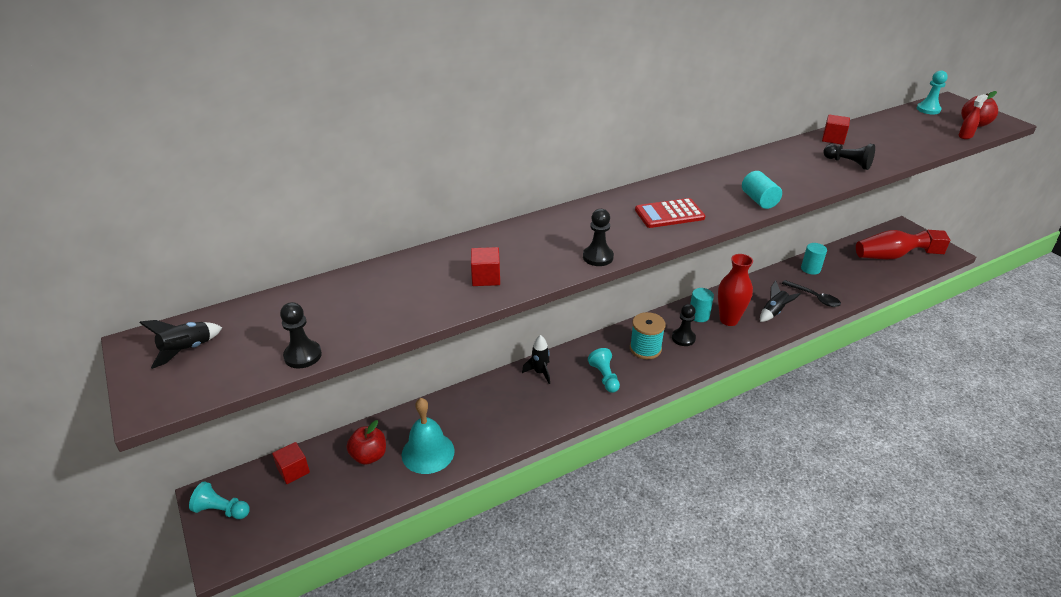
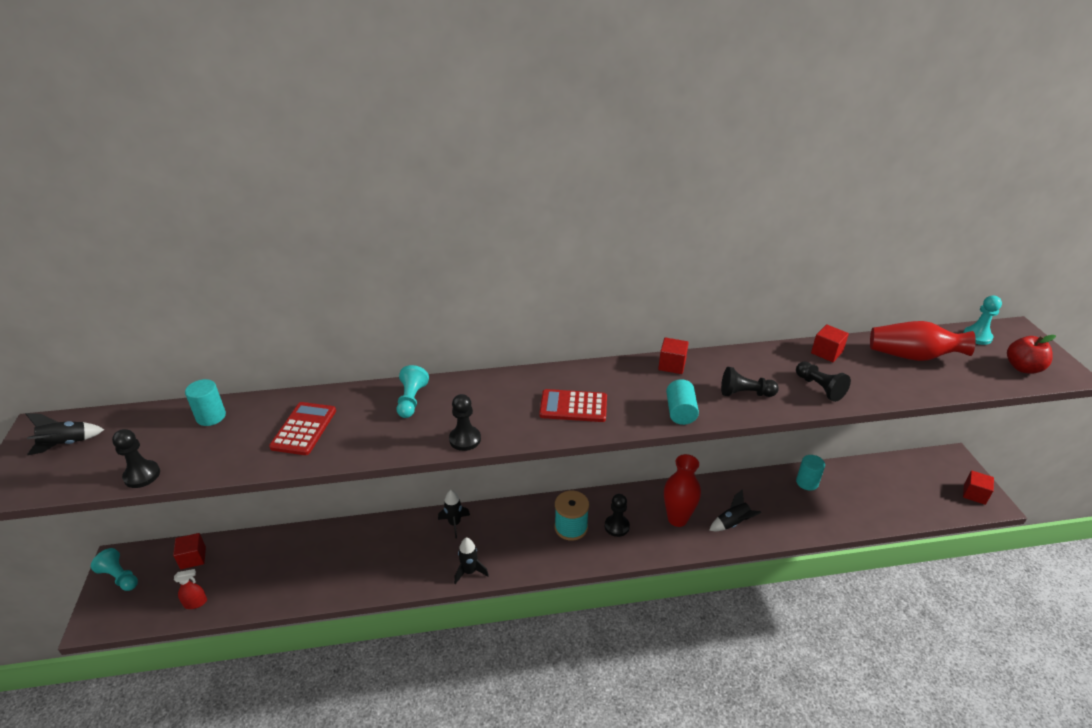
camera: 20 degrees right, 0 degrees up
red apple [347,420,386,465] -> none
turquoise bell [402,398,455,474] -> none
red cube [471,247,500,286] -> red cube moved to [658,338,689,374]
turquoise pawn [588,348,620,393] -> turquoise pawn moved to [397,365,429,418]
turquoise cylinder [690,288,714,322] -> turquoise cylinder moved to [185,379,226,426]
black spoon [782,280,841,307] -> none
red vase [856,230,930,260] -> red vase moved to [870,321,976,361]
red spray bottle [959,94,988,139] -> red spray bottle moved to [174,569,207,609]
none -> red calculator [269,402,336,455]
none -> black rocket [454,538,489,584]
none -> black pawn [721,367,779,397]

